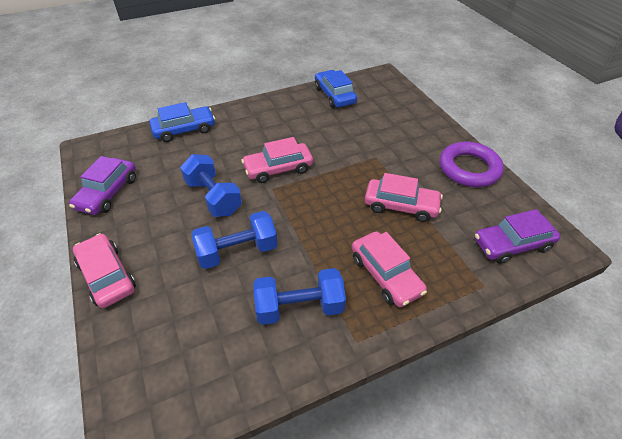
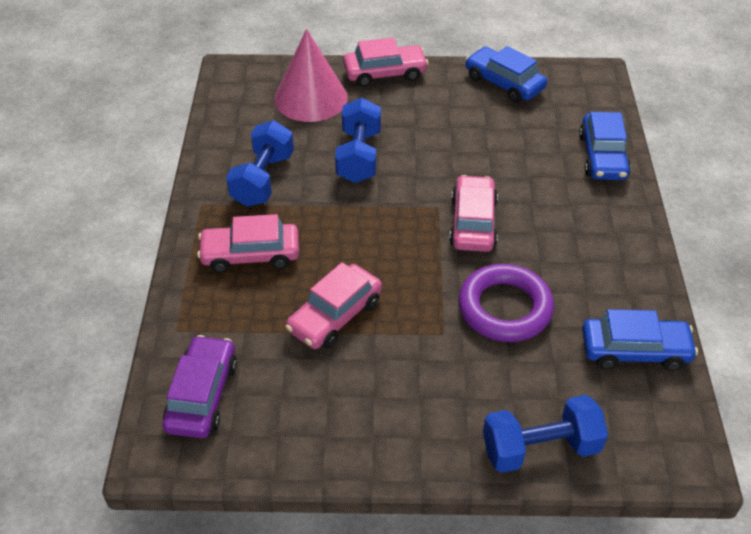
camera: 115 degrees right, 0 degrees up
purple car [69,156,136,215] -> blue car [465,46,547,103]
blue dumbbell [180,154,242,217] -> blue dumbbell moved to [483,395,608,473]
purple ring [440,142,504,187] -> purple ring moved to [459,264,554,342]
none -> pink cone [274,29,348,122]

